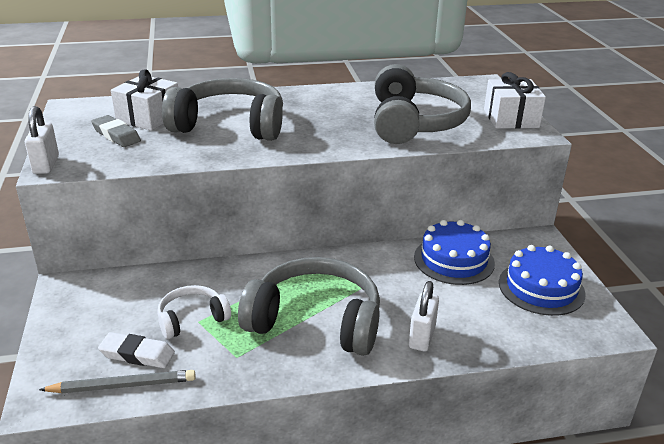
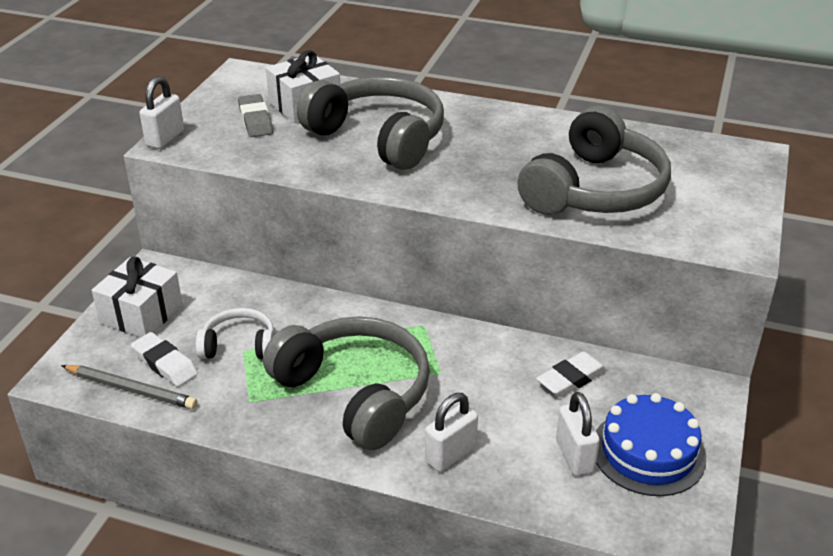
camera: 30 degrees right, 5 degrees up
blue cake [414,220,495,285] -> white eraser [536,351,607,397]
white gift [484,72,546,129] -> white gift moved to [92,257,183,338]
none -> white padlock [556,392,600,476]

